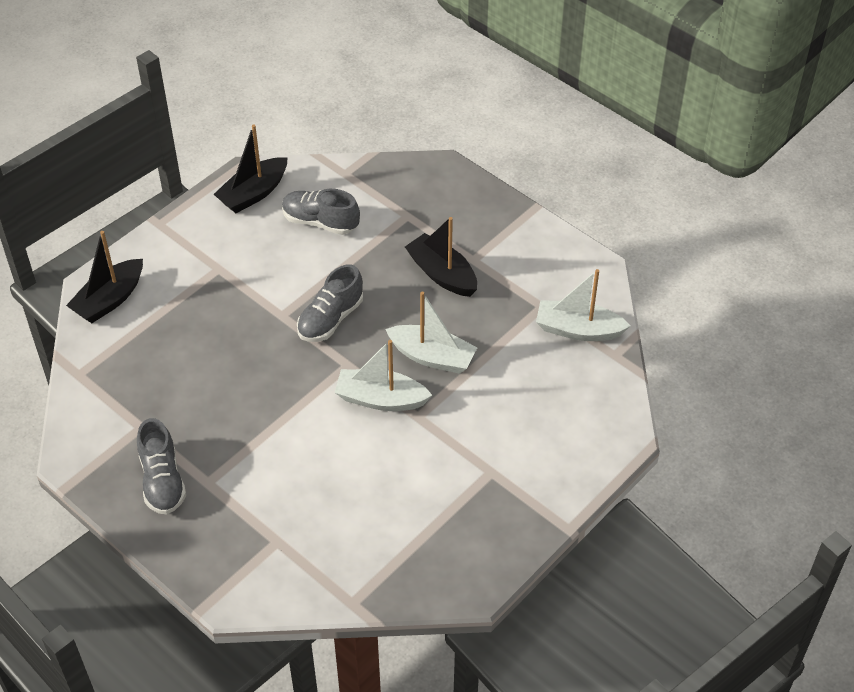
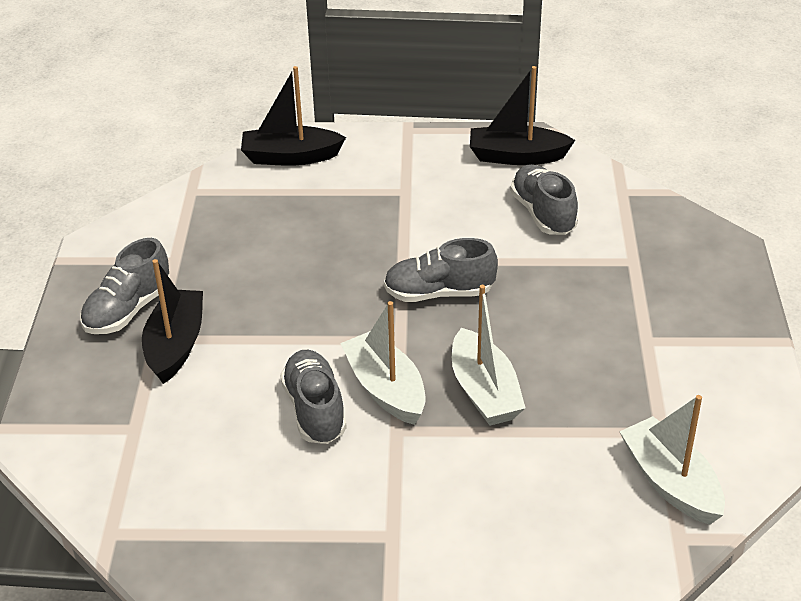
camera: 50 degrees right, 10 degrees down
black boat [405,217,477,297] -> black boat moved to [142,259,203,384]
none -> grey shoe [280,350,347,444]

